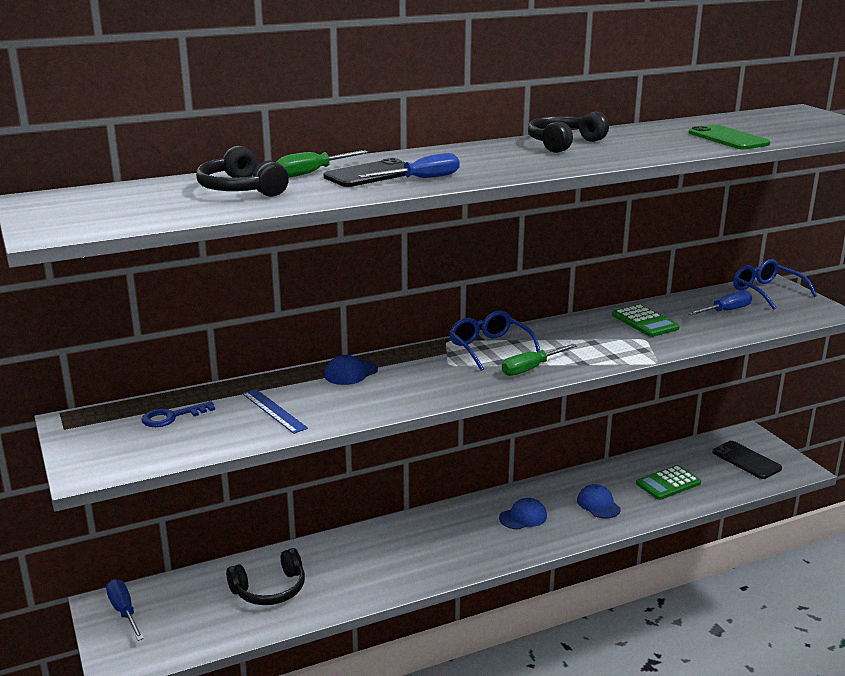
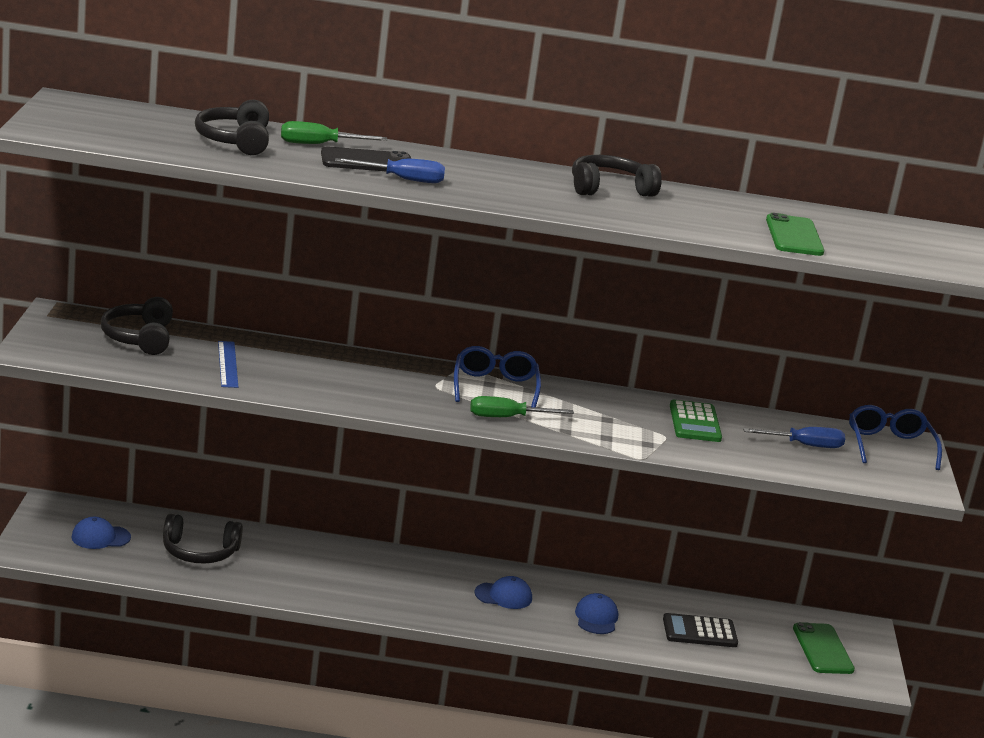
camera: 25 degrees right, 0 degrees up
blue screwdriver [106,579,144,641] -> none
blue key [141,401,215,427] -> black headphones [101,297,173,355]
blue cap [324,355,378,385] -> blue cap moved to [71,517,131,549]
green calculator [636,465,701,500] -> black calculator [663,613,738,647]
black phone [712,441,782,479] -> green phone [793,622,855,674]

